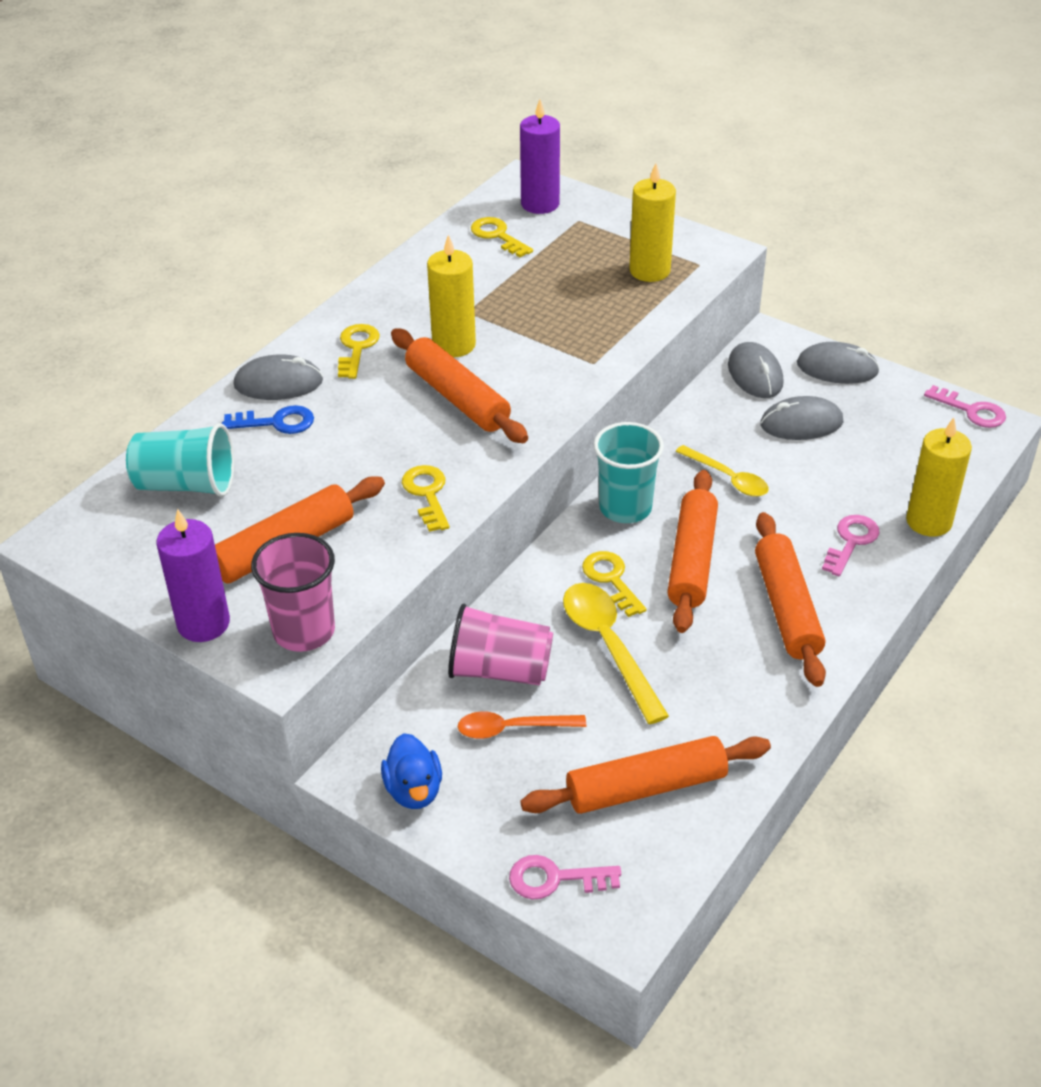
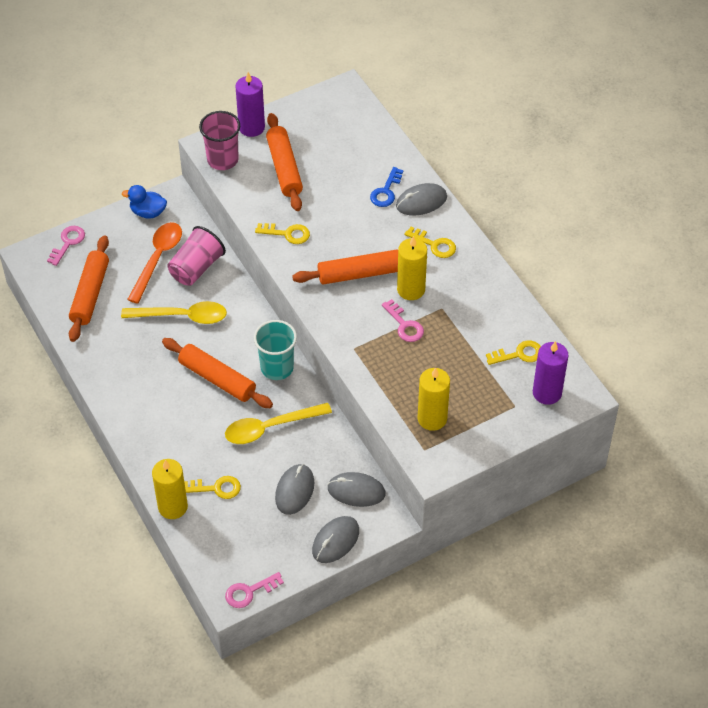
camera: 115 degrees right, 10 degrees up
turquoise cup [126,423,234,497] -> none
grey mouse [234,355,323,400] -> grey mouse turned 45 degrees clockwise [396,183,447,216]
orange spoon [458,711,586,739] -> orange spoon [127,222,182,303], size x1.54
yellow key [582,551,646,617] -> yellow key moved to [184,476,241,499]
yellow spoon [676,445,769,497] -> yellow spoon [225,403,332,444], size x1.54
orange rolling pin [755,512,826,687] -> none
pink key [822,515,880,576] -> pink key moved to [382,299,424,342]

